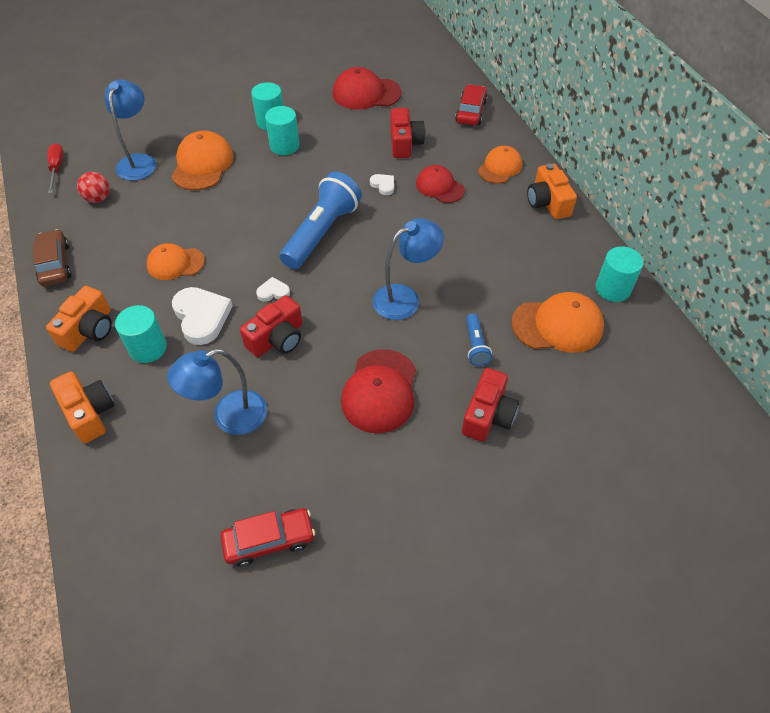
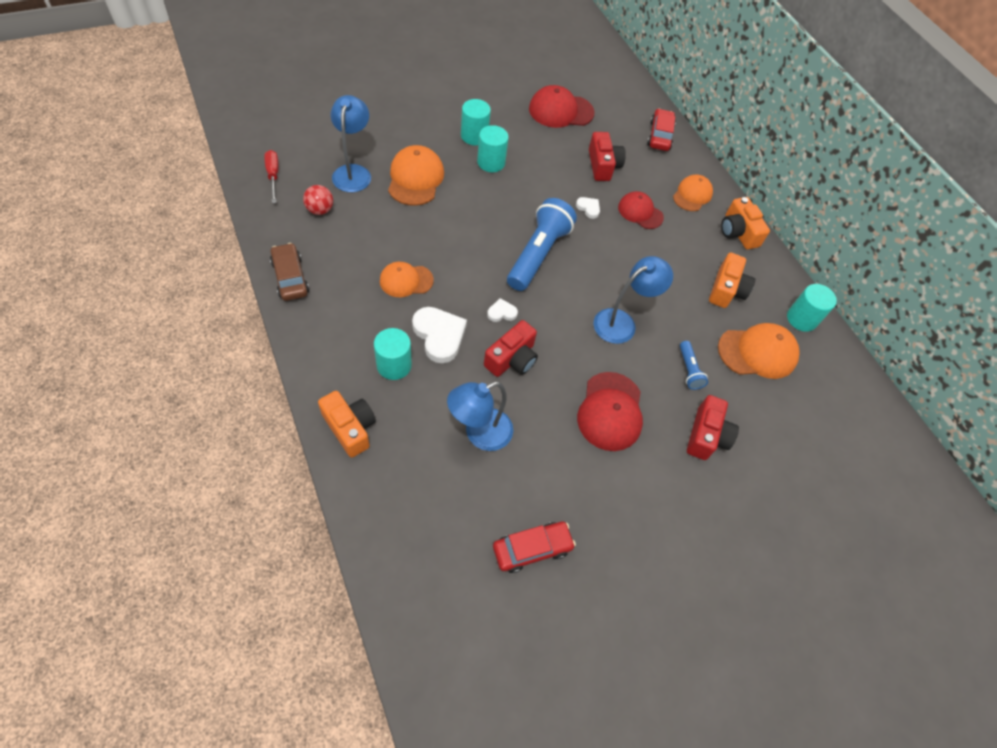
camera: 10 degrees left, 5 degrees up
orange camera [46,286,112,352] -> orange camera moved to [709,252,755,308]

